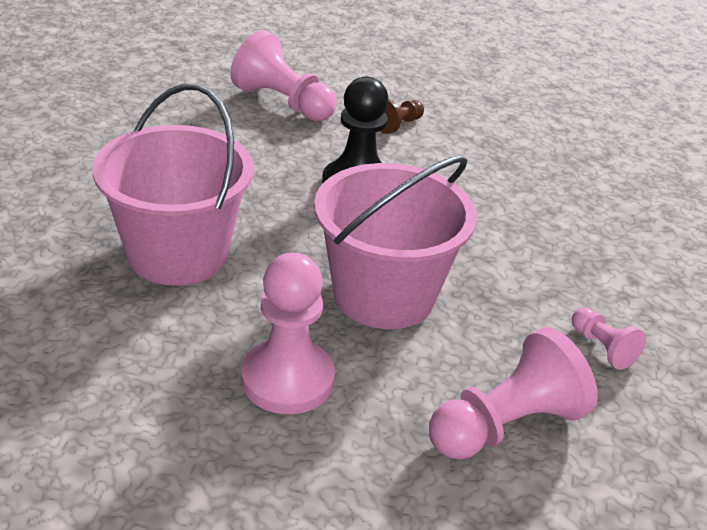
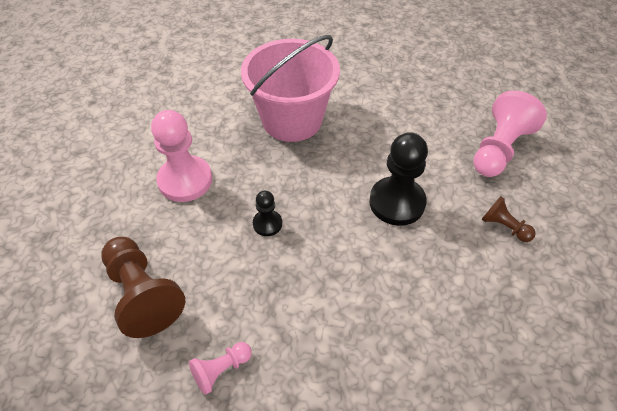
camera: 90 degrees right, 15 degrees up
pink bucket [314,155,477,329] -> black pawn [253,191,282,236]
pink pawn [429,327,598,460] -> brown pawn [101,237,185,338]

